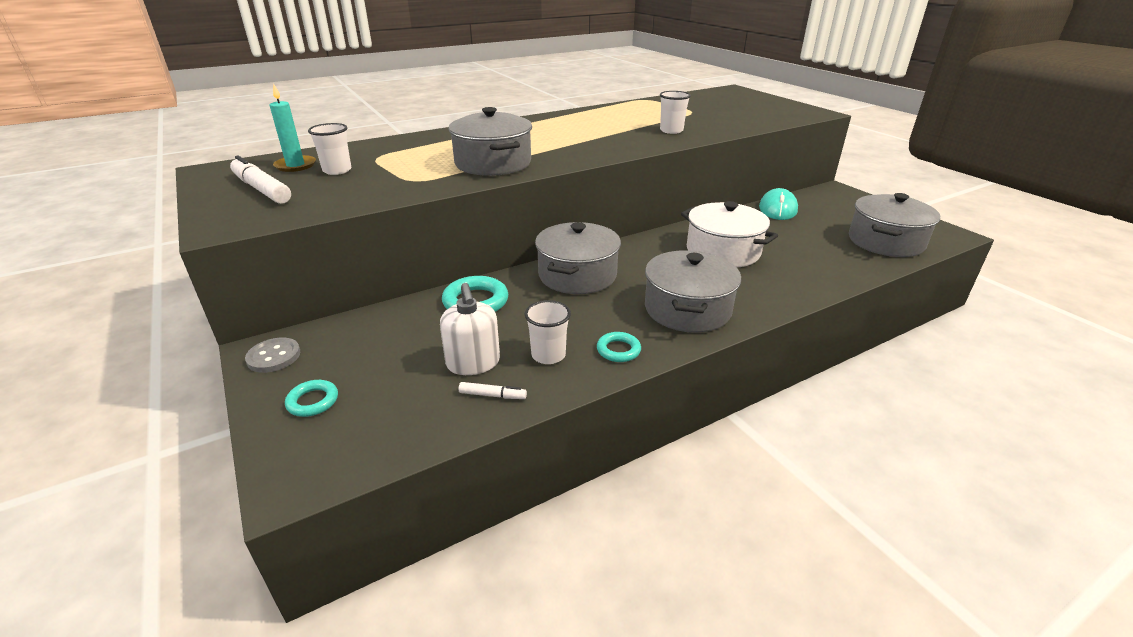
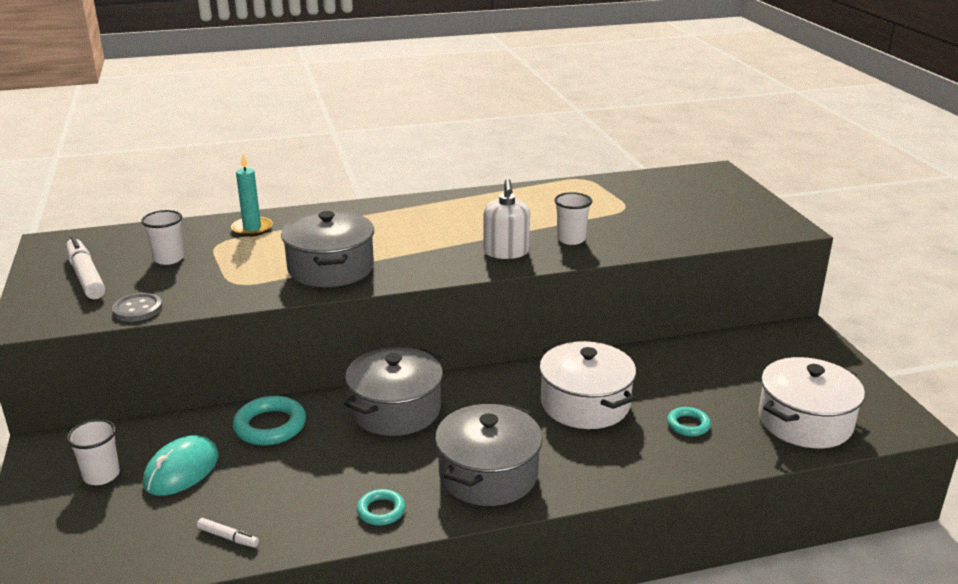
camera: 15 degrees right, 5 degrees down
grey button [245,337,300,373] -> grey button moved to [112,293,163,322]
turquoise candle [269,84,316,172] -> turquoise candle moved to [231,154,273,237]
turquoise ring [285,380,338,417] -> turquoise ring moved to [667,407,711,436]
white soap dispenser [440,283,500,375] -> white soap dispenser moved to [483,179,530,259]
white cup [524,300,571,364] -> white cup moved to [67,419,120,485]
turquoise mouse [759,188,798,220] -> turquoise mouse moved to [143,435,219,496]
grey pot [849,193,940,257] -> white pot [758,357,865,448]

